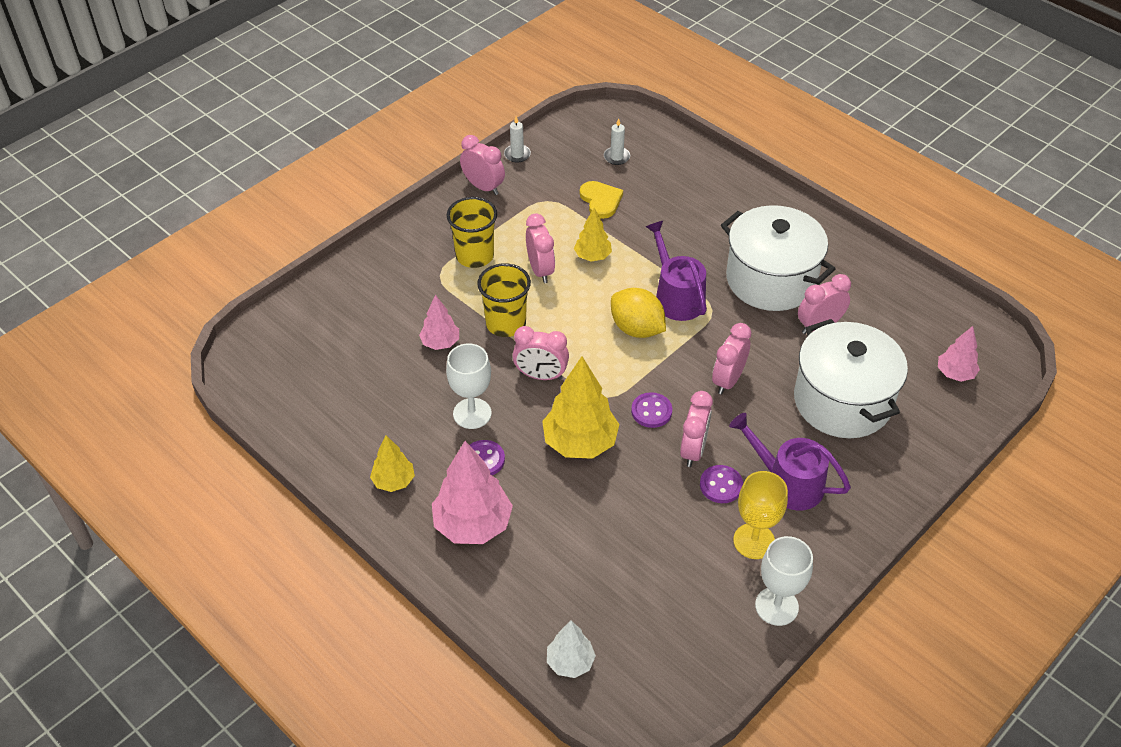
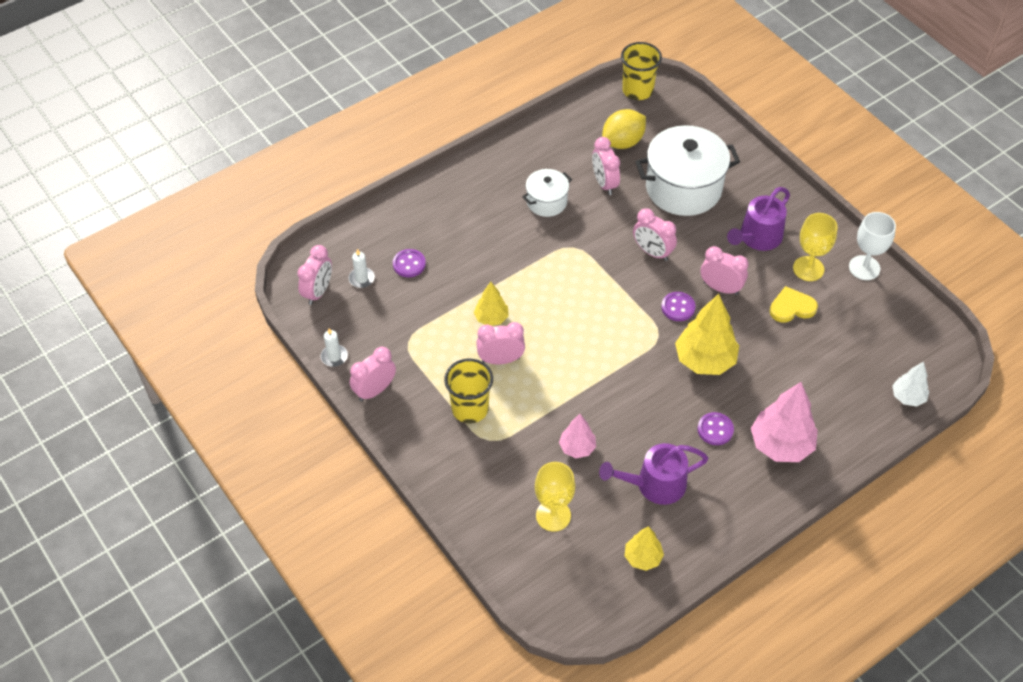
camera: 80 degrees left, 5 degrees up
yellow tree [370,436,415,492] -> yellow tree moved to [625,526,664,571]
white goblet [446,344,492,429] -> none
yellow cup [477,263,531,337] -> yellow cup moved to [621,42,662,100]
pink clock [513,326,569,380] -> pink clock moved to [297,245,332,305]
yellow heart [580,181,623,219] -> yellow heart moved to [769,286,818,322]
yellow lemon [611,288,666,338] -> yellow lemon moved to [602,109,646,149]
purple watering can [645,221,707,321] -> purple watering can moved to [599,443,709,505]
purple button [700,465,743,503] -> purple button moved to [393,249,426,278]
white pot [721,205,835,311] -> white pot [522,169,572,217], size x0.53
pink tree [938,326,980,382] -> none
none -> yellow goblet [535,462,575,532]

